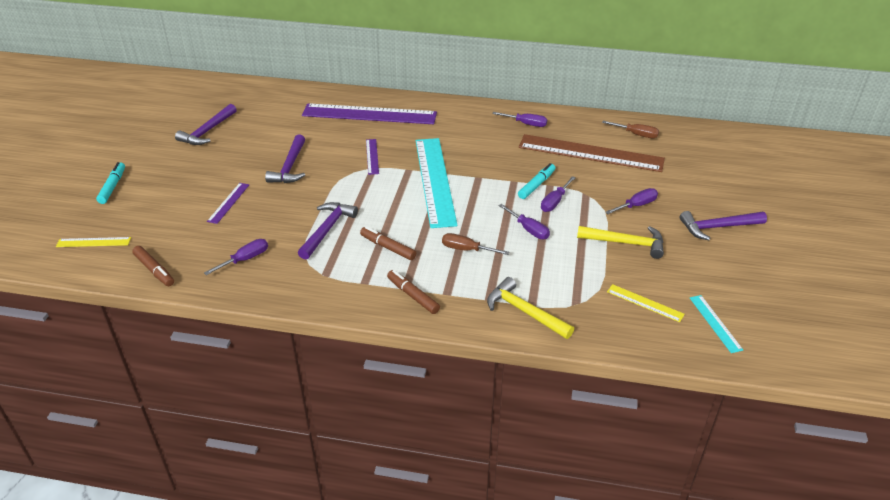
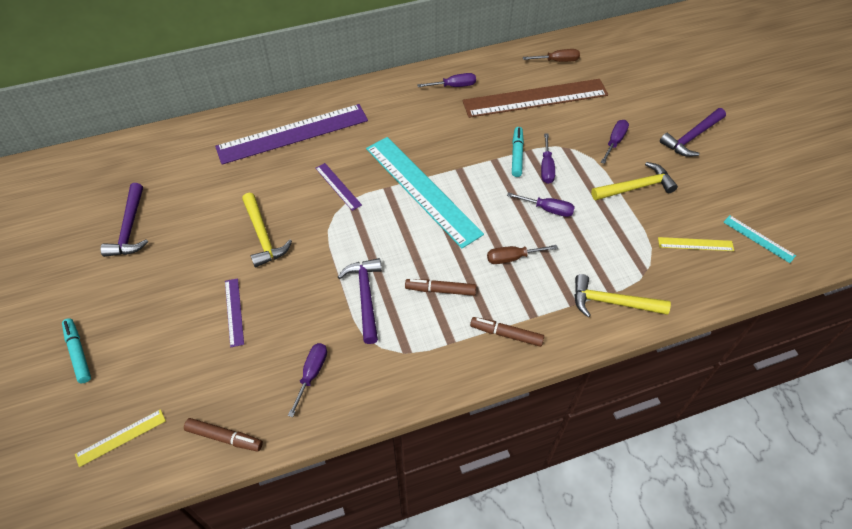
camera: 30 degrees left, 15 degrees up
purple hammer [265,134,305,183] -> yellow hammer [242,193,292,267]

